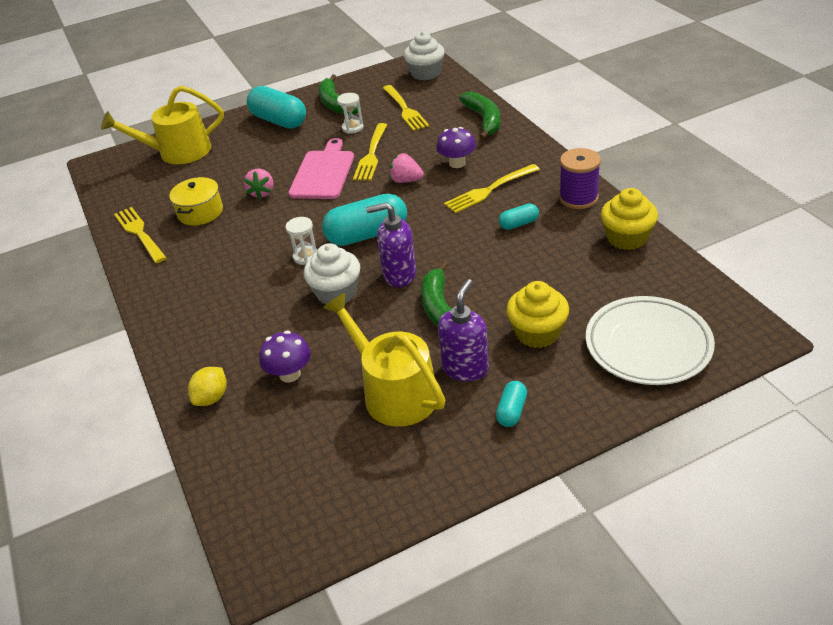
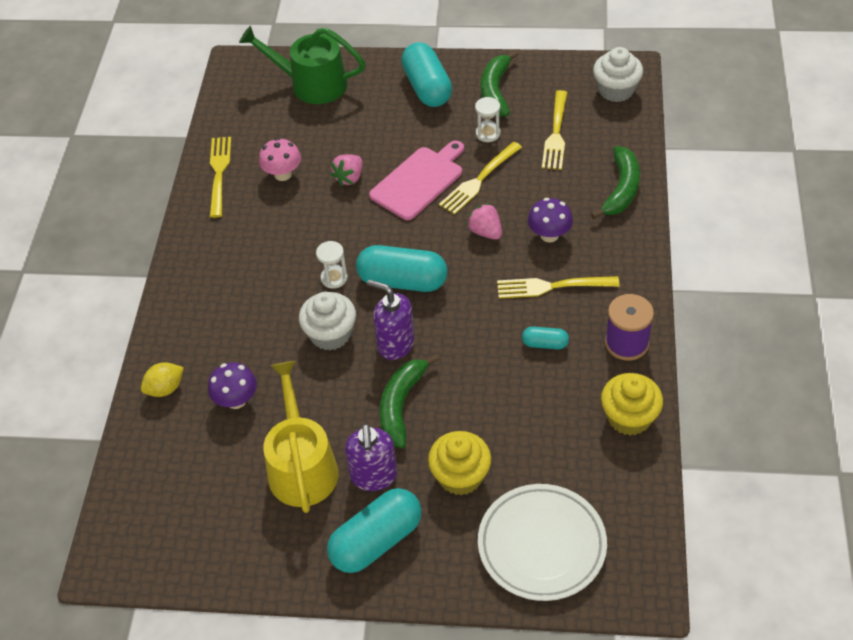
camera: 30 degrees right, 10 degrees up
yellow watering can [101,85,224,164] -> green watering can [239,26,365,104]
yellow pot [169,177,223,225] -> pink mushroom [259,138,301,181]
purple soap dispenser [438,279,489,381] -> purple soap dispenser turned 120 degrees clockwise [345,423,397,491]
turquoise capsule [496,381,527,427] -> turquoise capsule [327,488,422,573], size x2.05

